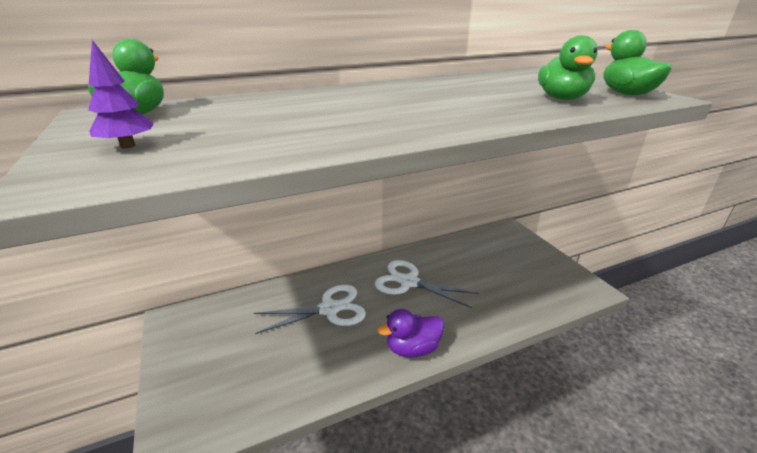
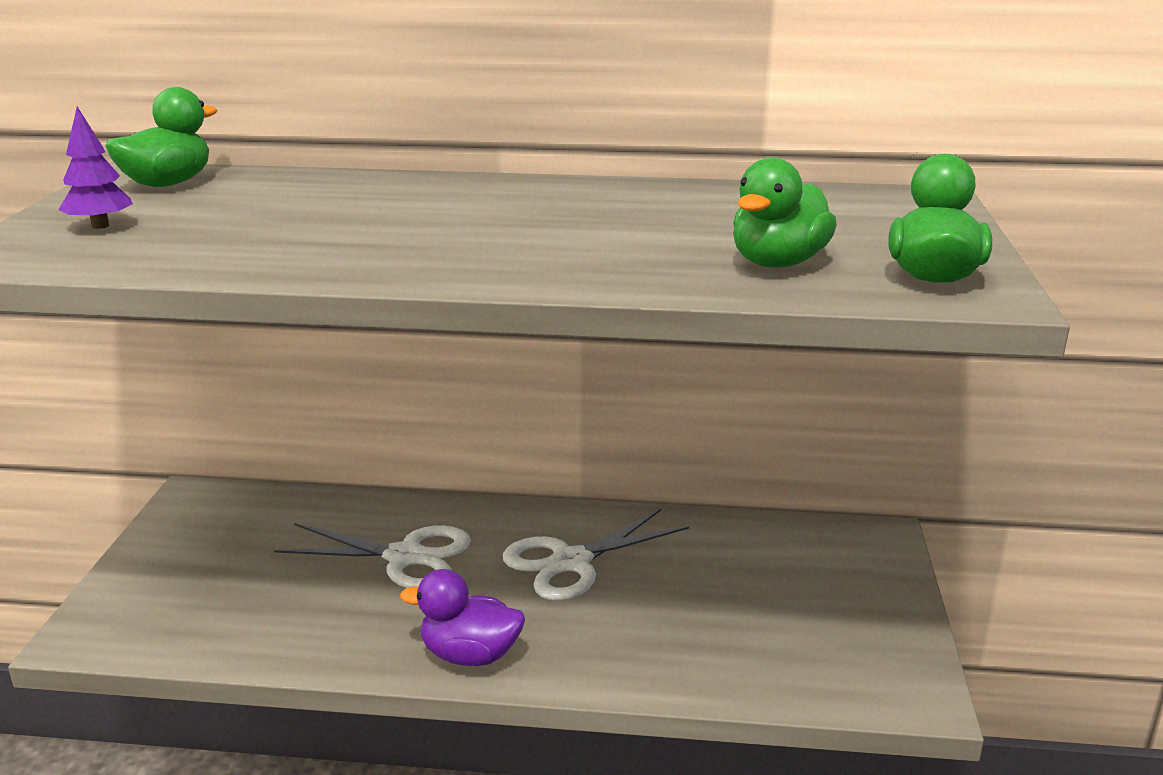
camera: 30 degrees right, 5 degrees down
white scissors [375,260,478,308] -> white scissors turned 90 degrees counterclockwise [503,509,689,601]

